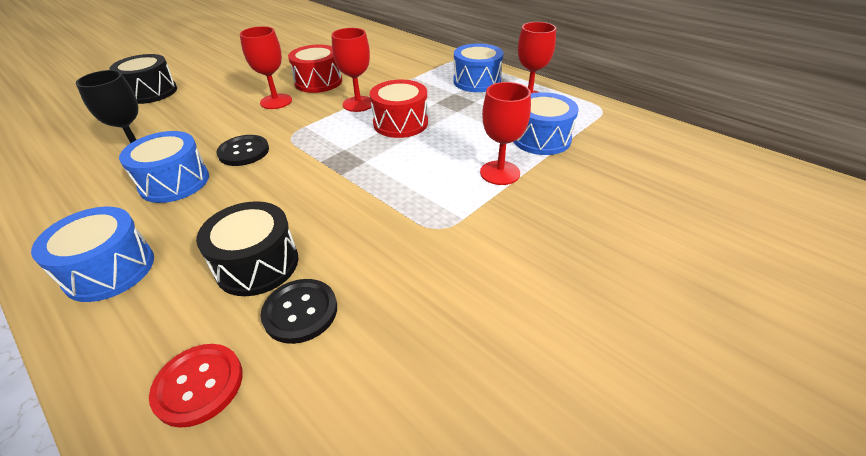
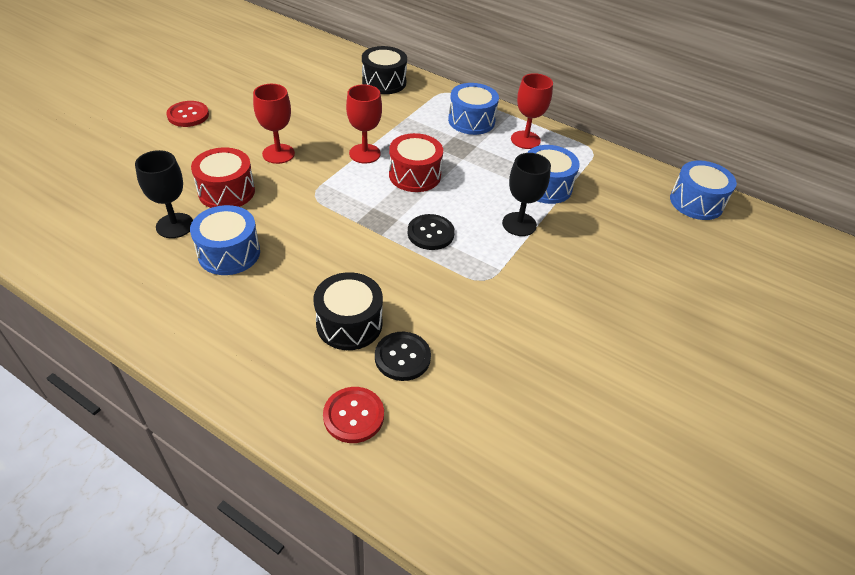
camera: 15 degrees left, 5 degrees up
blue drum [31,207,154,302] -> blue drum moved to [670,160,737,220]
black drum [109,54,177,104] -> black drum moved to [362,46,407,94]
black button [216,135,269,166] -> black button moved to [408,214,455,250]
red drum [288,45,342,93] -> red drum moved to [191,148,255,208]
red goblet [480,82,531,185] -> black goblet [502,153,551,236]
none -> red button [166,101,209,127]

